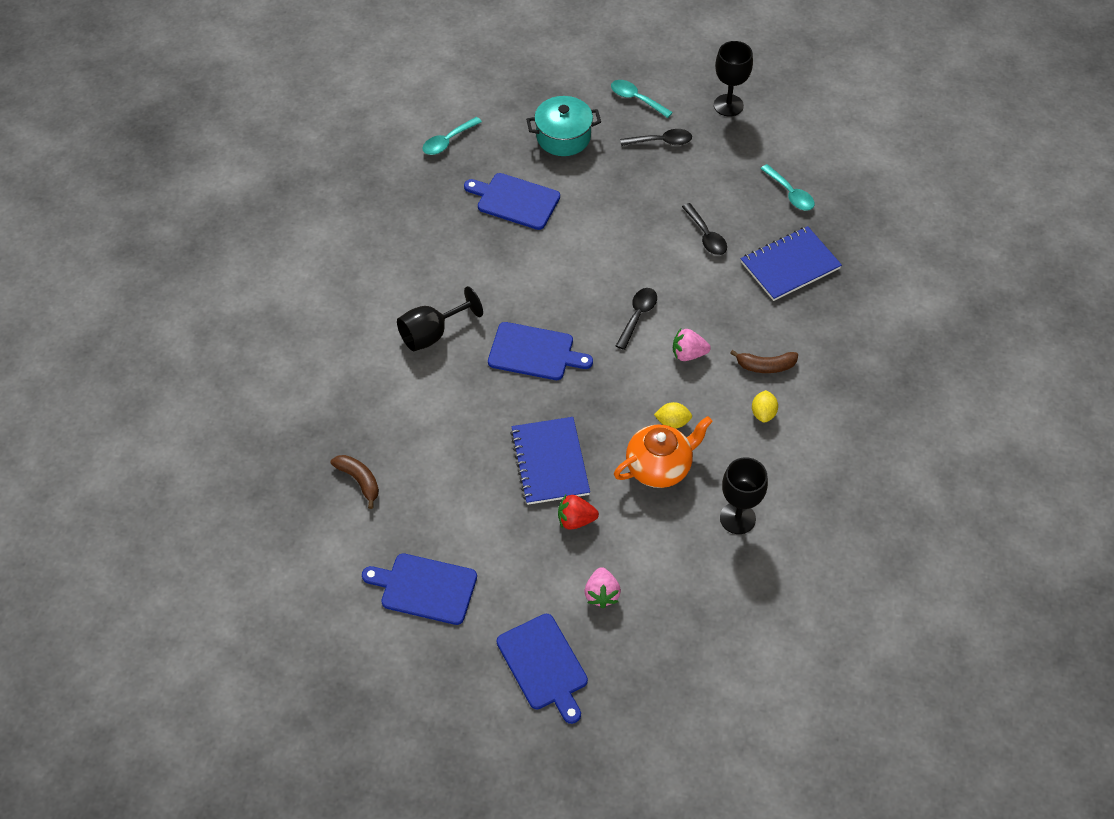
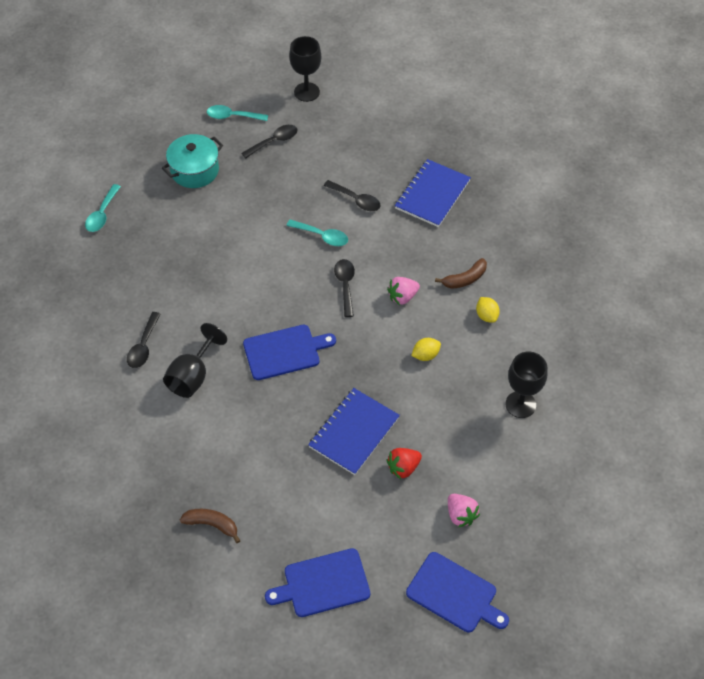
camera: 30 degrees left, 0 degrees up
blue cutting board [464,173,560,230] -> none
blue notebook [510,417,590,505] -> blue notebook turned 75 degrees clockwise [308,388,400,475]
orange teapot [614,416,713,488] -> none
turquoise spoon [760,164,815,211] -> turquoise spoon moved to [286,219,348,246]
none -> black spoon [127,312,161,368]

